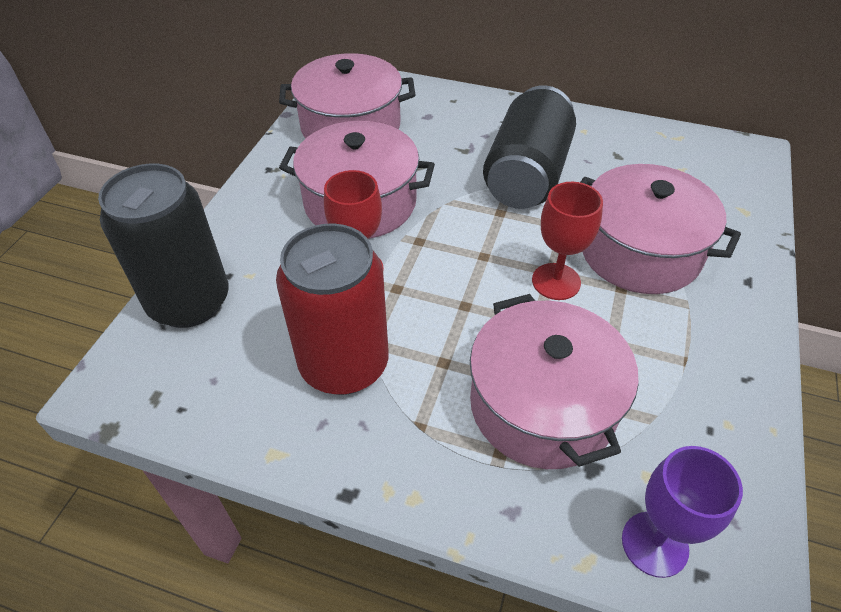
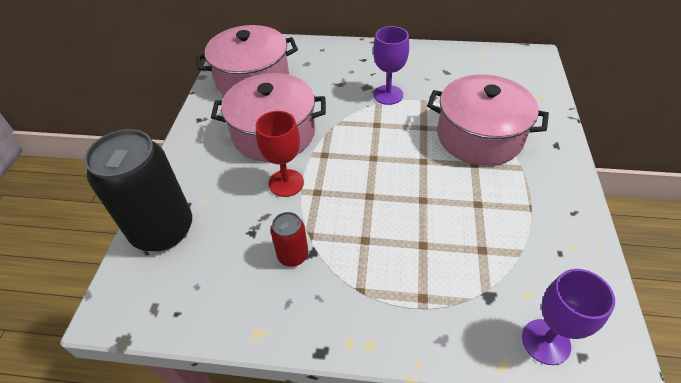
camera: 10 degrees left, 0 degrees up
red can [276,224,389,395] -> red can [270,212,308,267], size x0.47
pink pot [470,294,639,469] -> none
black can [483,85,576,209] -> purple goblet [373,26,409,105]
red goblet [532,182,603,300] -> none

